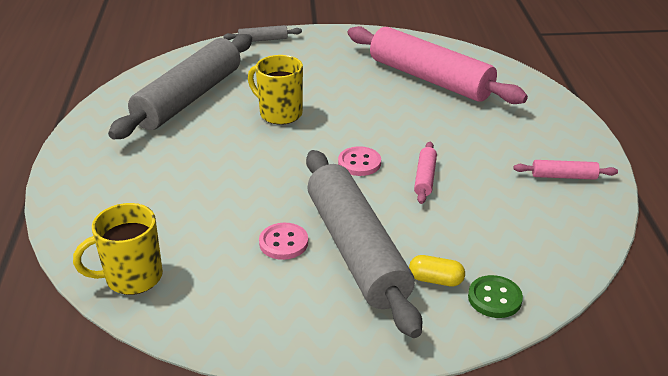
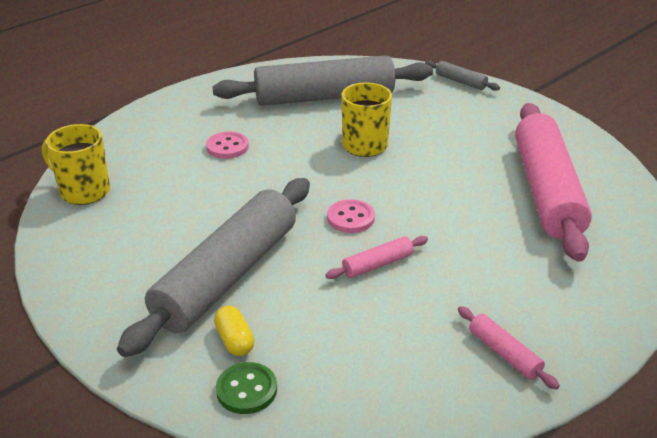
camera: 50 degrees right, 0 degrees up
pink button [259,223,308,260] -> pink button moved to [206,132,249,159]

